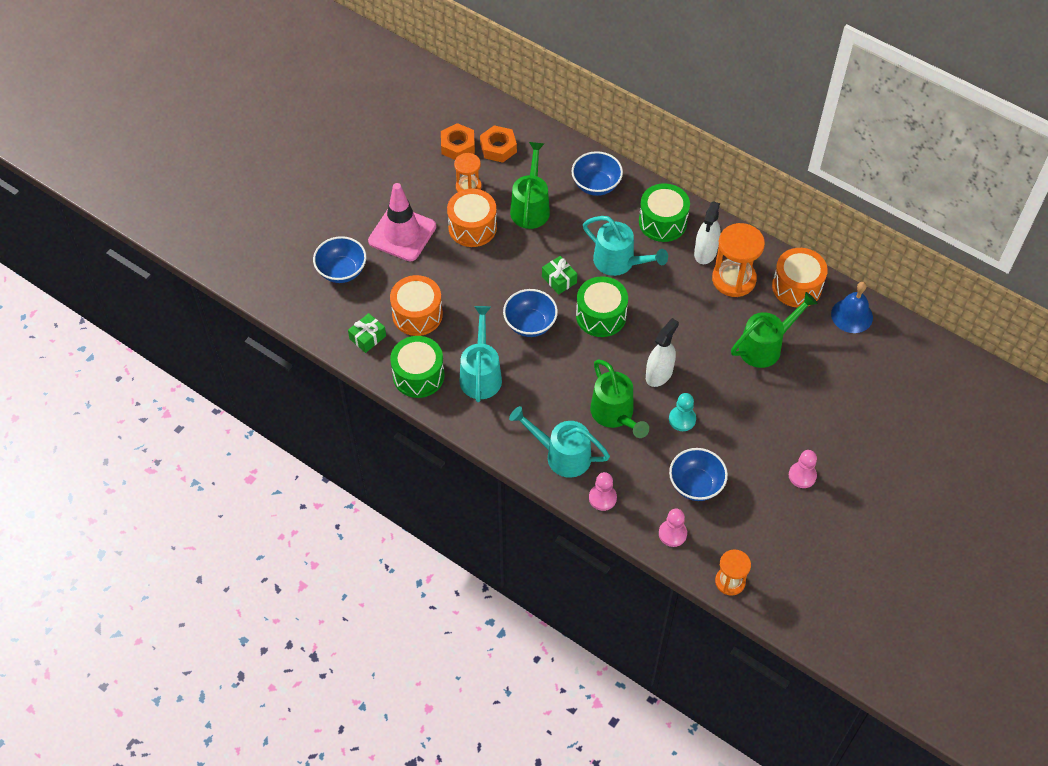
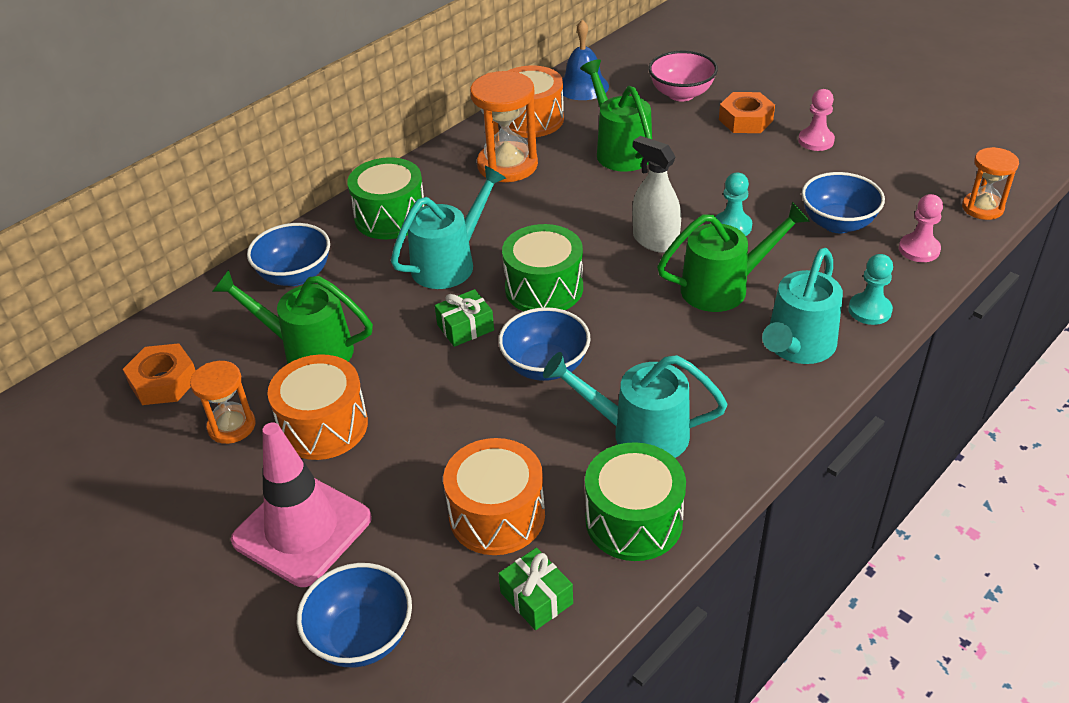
camera: 80 degrees left, 15 degrees down
orange nut [441,123,475,160] -> orange nut moved to [719,92,775,133]
pink pawn [589,472,617,511] -> turquoise pawn [848,254,893,325]
white spray bottle [694,201,721,264] -> none
none -> pink bowl [648,51,718,101]

